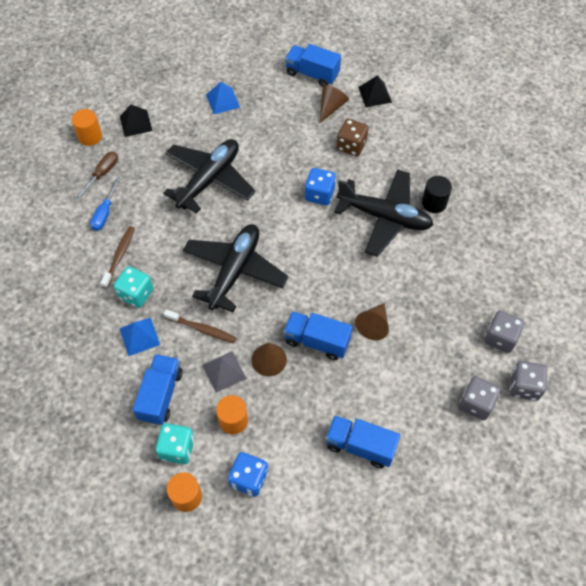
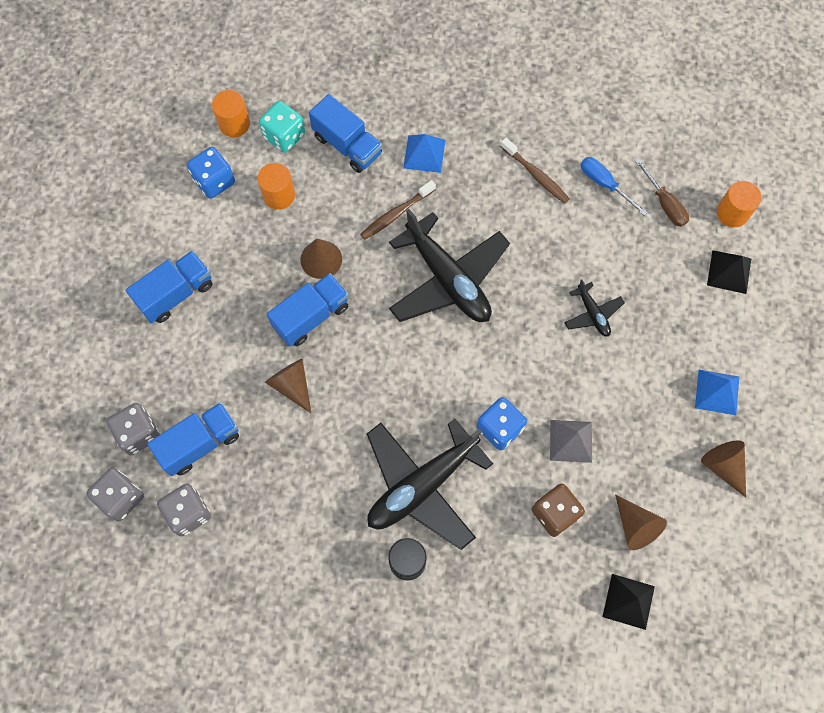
camera: 120 degrees right, 10 degrees up
turquoise dice [114,266,153,308] -> none
black plane [163,139,256,214] -> black plane [564,280,625,337], size x0.46
grey pyramid [202,351,247,393] -> grey pyramid moved to [550,420,592,463]
blue truck [285,44,341,87] -> blue truck moved to [147,402,239,476]
none -> brown cone [701,441,746,497]

